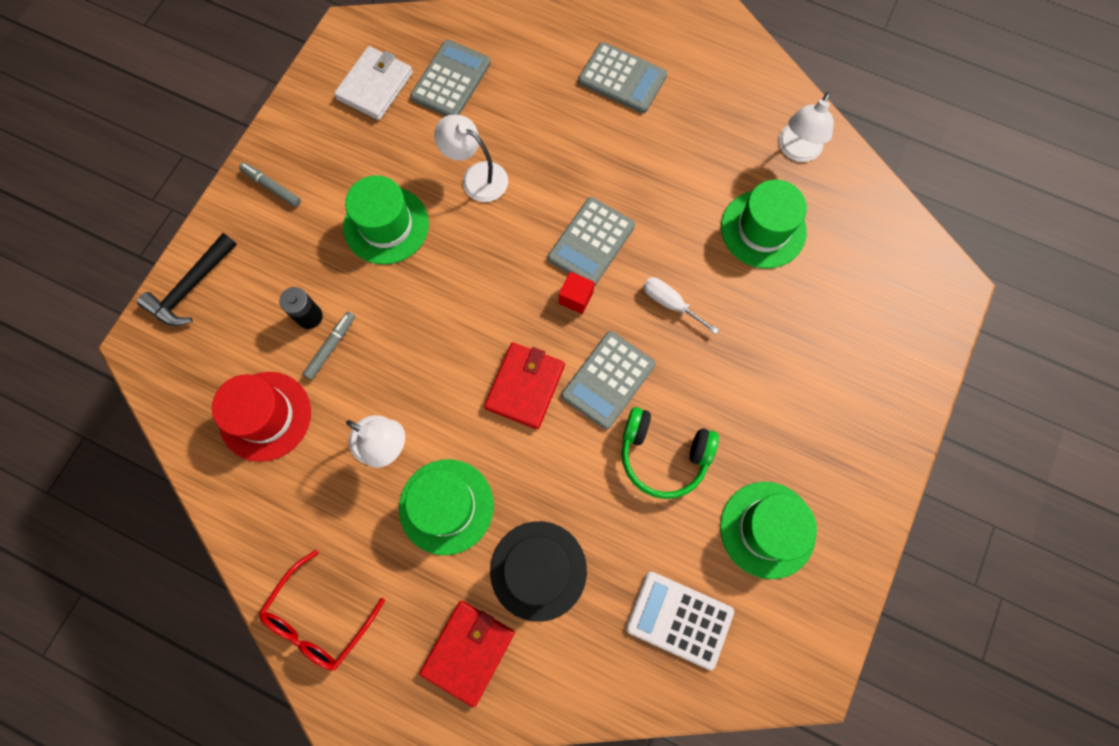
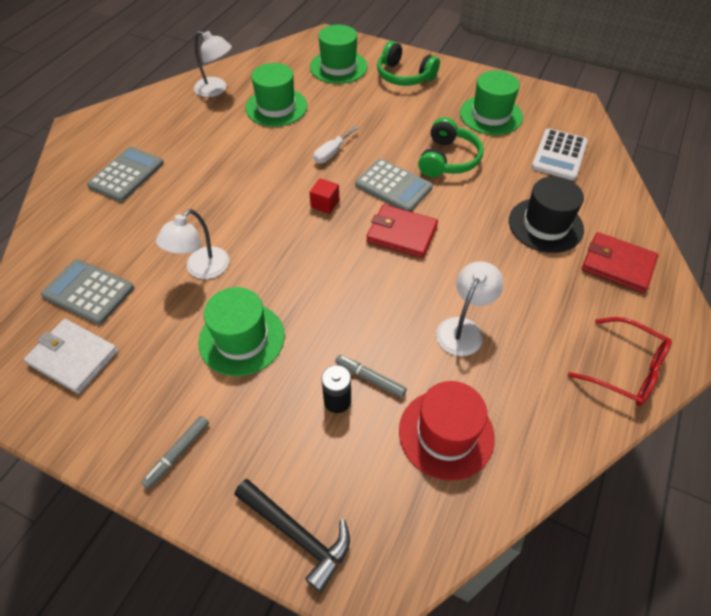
camera: 90 degrees left, 20 degrees down
green hat [399,459,494,555] -> green hat moved to [310,25,368,84]
grey calculator [548,197,635,286] -> none
none -> green headphones [377,41,440,86]

